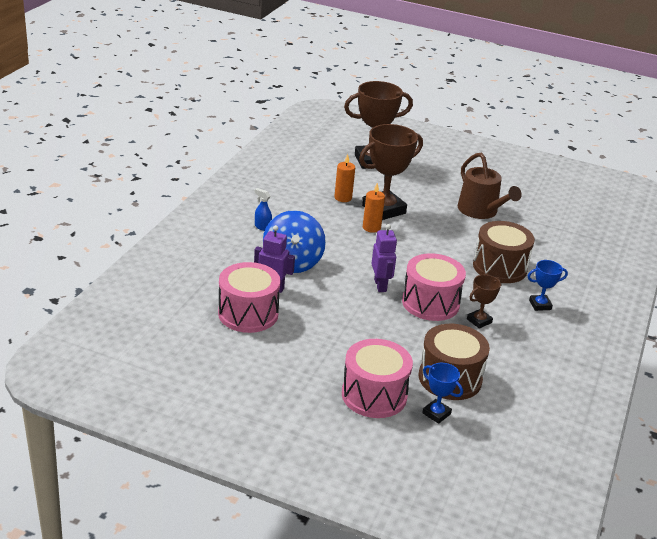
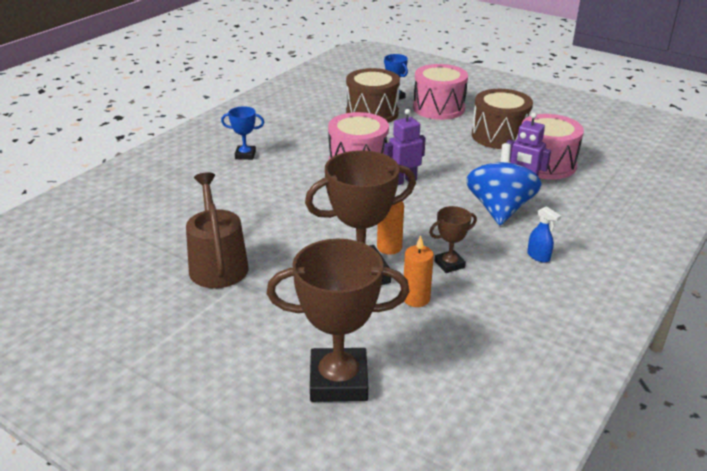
camera: 165 degrees left, 0 degrees up
purple robot [371,224,397,292] -> purple robot turned 60 degrees clockwise [384,109,426,185]
brown trophy [467,275,502,329] -> brown trophy moved to [429,206,477,273]
brown drum [473,221,535,283] -> brown drum moved to [472,89,533,149]

